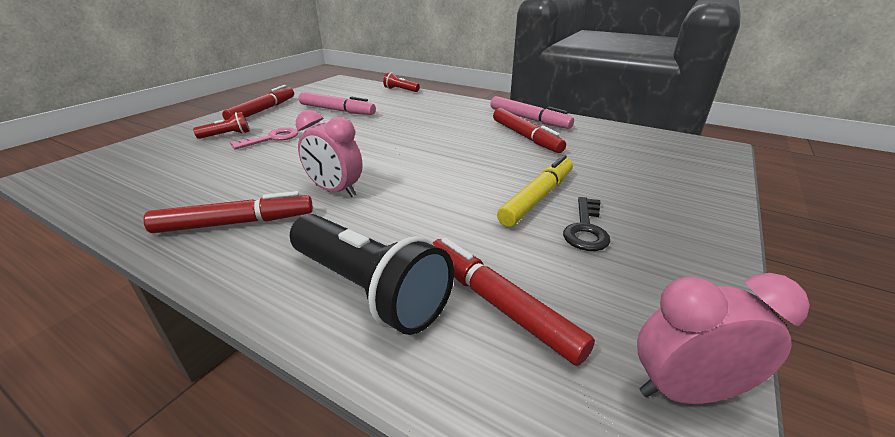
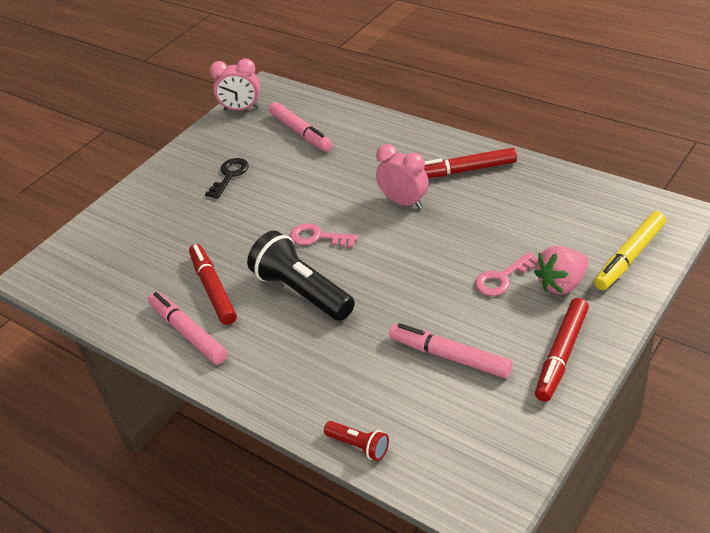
camera: 170 degrees left, 10 degrees up
red flashlight [193,112,250,139] -> pink strawberry [534,246,588,295]
black flashlight [290,214,454,335] -> black flashlight moved to [247,231,355,321]
red marker [432,237,595,366] -> pink marker [269,102,333,152]
yellow marker [497,155,573,227] -> yellow marker moved to [594,211,666,290]
none -> pink key [290,223,358,248]

